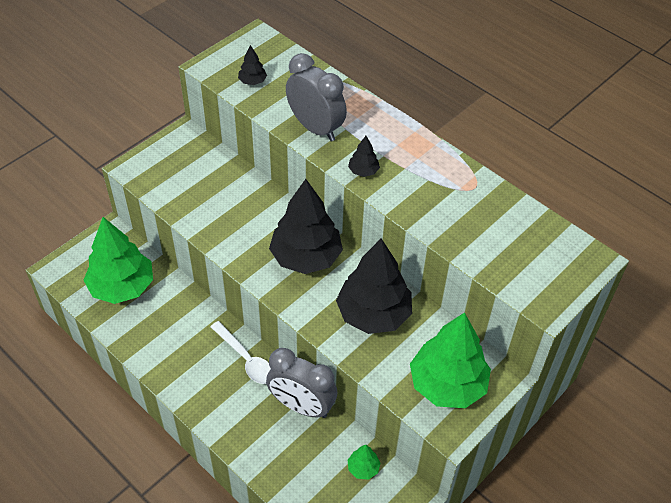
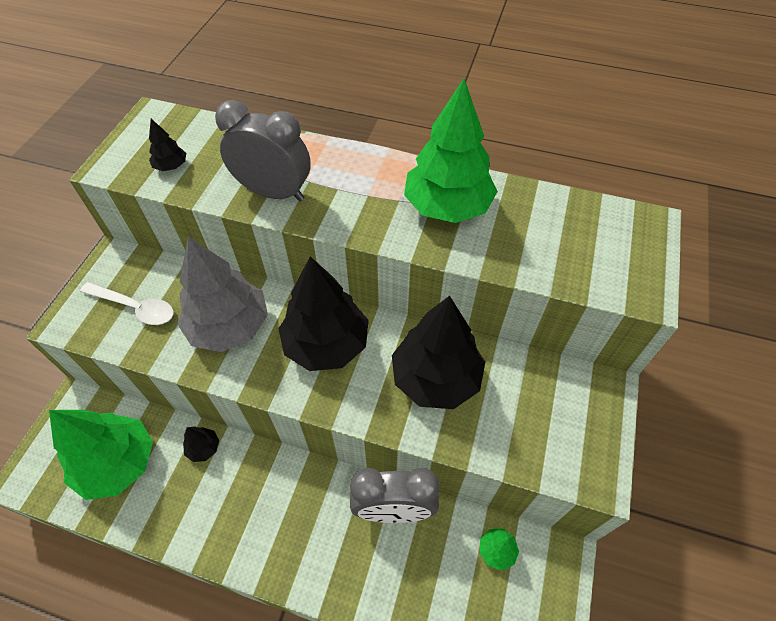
camera: 25 degrees left, 5 degrees up
white spoon [211,321,271,384] -> white spoon moved to [80,282,173,325]
black tree [348,136,380,177] -> black tree moved to [183,426,219,462]
green tree [410,312,491,408] -> green tree moved to [404,79,498,223]
none -> grey tree [177,236,268,352]

